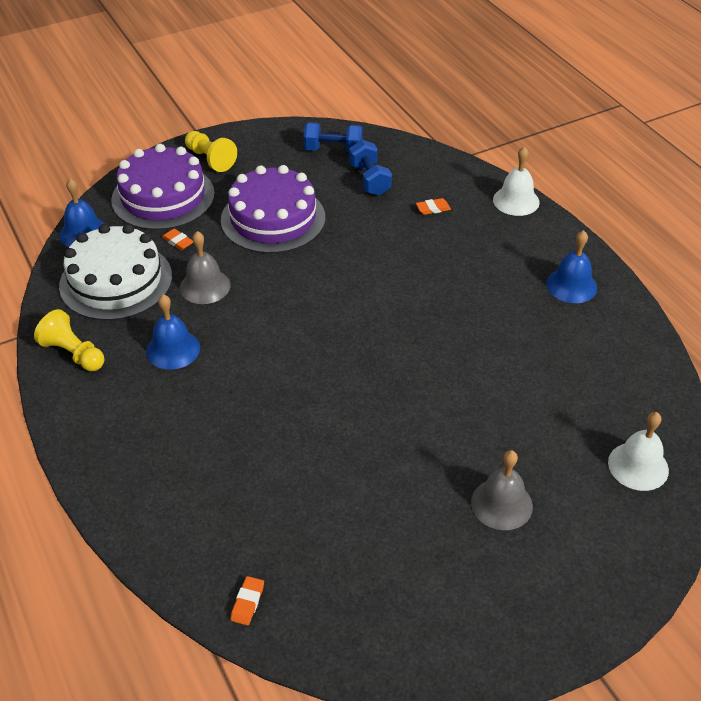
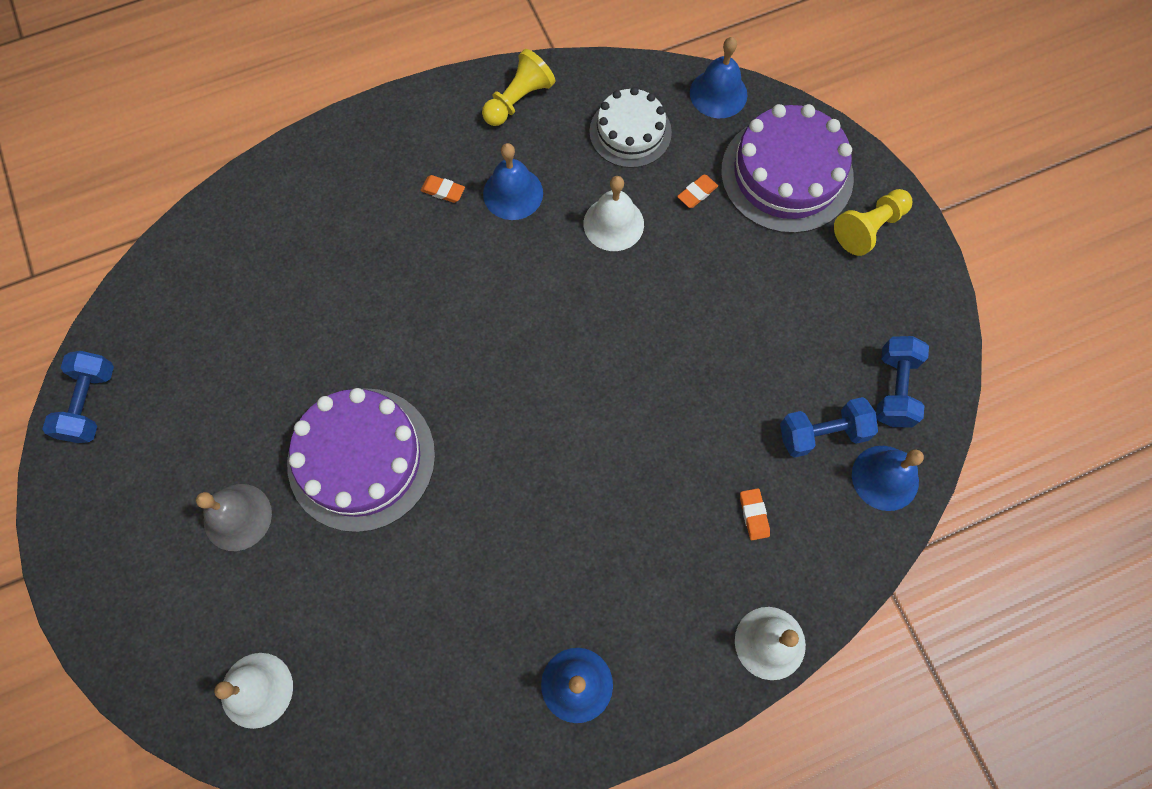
camera: 95 degrees right, 25 degrees up
white cake [59,224,172,321] -> white cake [589,87,672,168], size x0.63
grey bell [180,231,230,304] -> white bell [584,176,644,251]
purple cake [221,165,325,254] -> purple cake moved to [287,388,435,532]
orange eraser [231,576,264,625] -> orange eraser moved to [420,175,465,203]
none -> blue dumbbell [42,351,114,443]
none -> blue bell [852,446,924,511]

